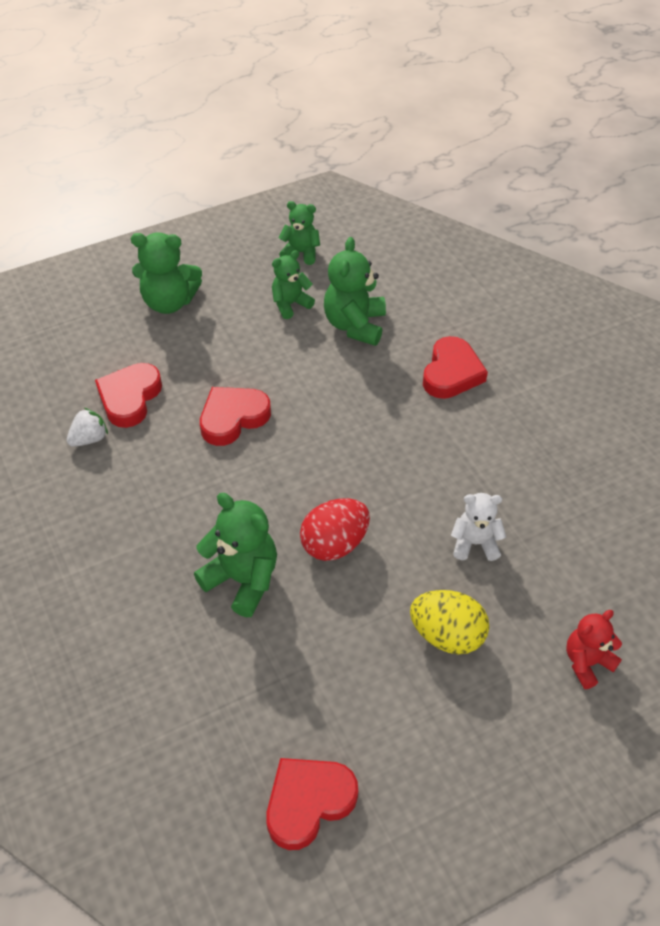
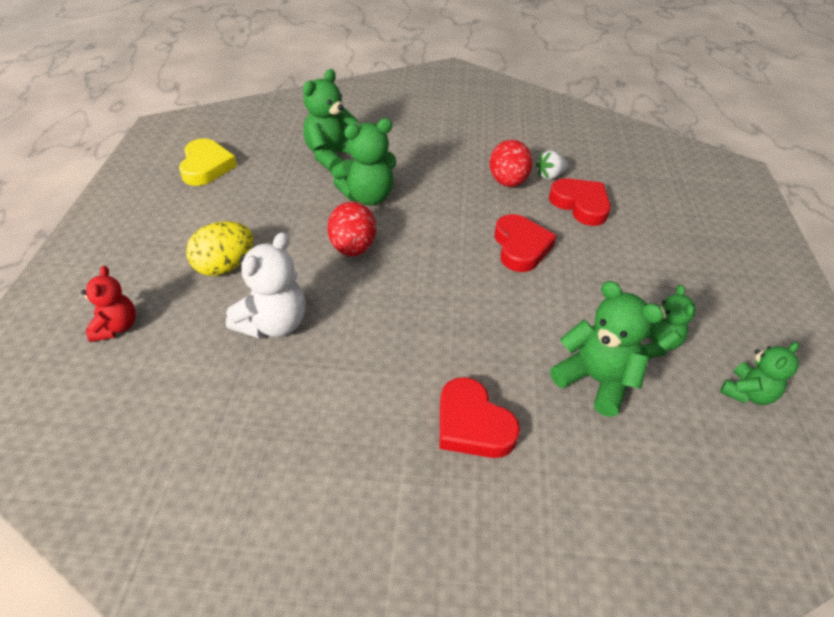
camera: 120 degrees right, 5 degrees down
white strawberry [67,408,108,447] -> white strawberry turned 75 degrees clockwise [536,151,568,180]
green teddy bear [131,232,202,314] -> green teddy bear moved to [303,69,358,172]
red heart [266,758,358,850] -> yellow heart [179,138,237,186]
white teddy bear [451,493,506,561] -> white teddy bear [226,232,305,339], size x1.56
none -> red egg [490,140,533,187]

